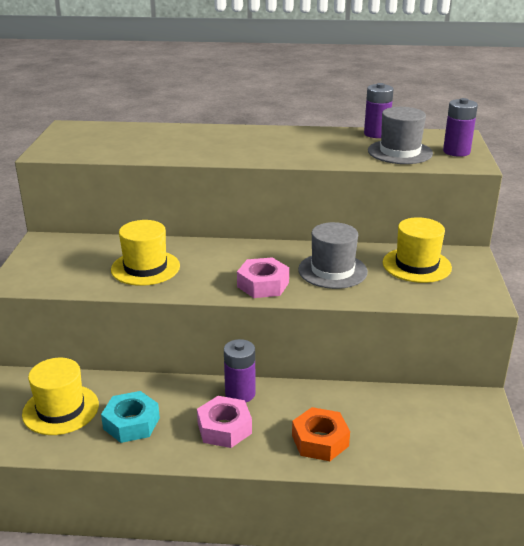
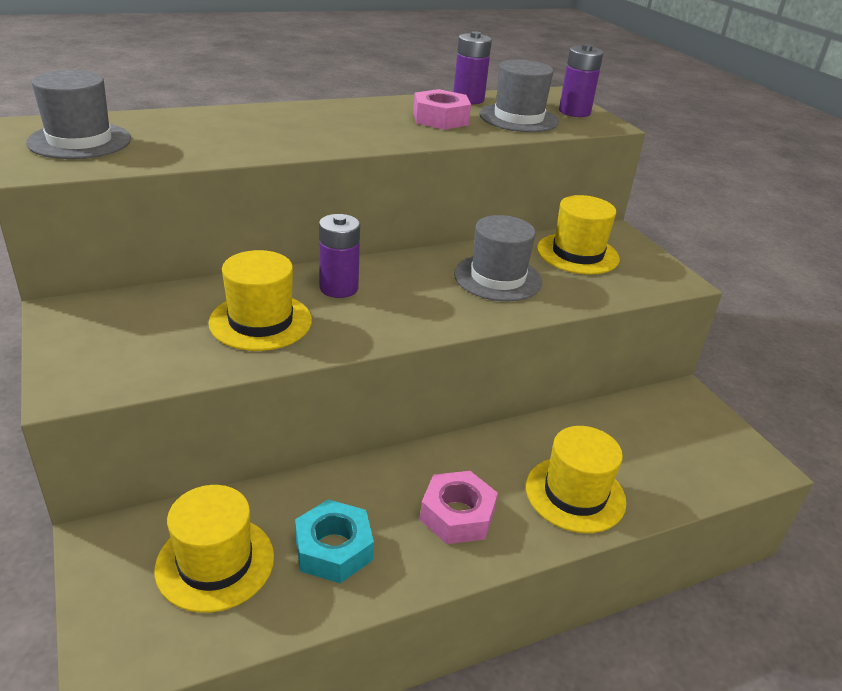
camera: 30 degrees left, 5 degrees up
purple battery [224,339,256,402] -> purple battery moved to [319,214,360,298]
pink nut [237,257,289,298] -> pink nut moved to [413,89,471,130]
orange nut [292,407,350,461] -> yellow hat [526,426,626,533]
none -> grey hat [26,70,131,159]

